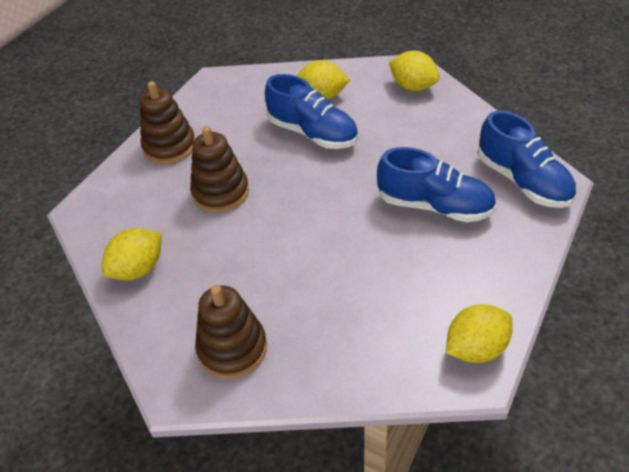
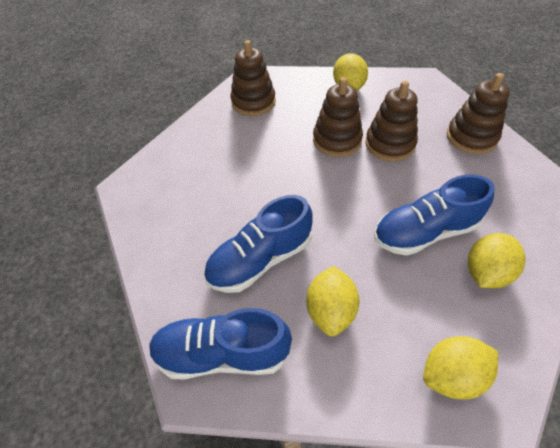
camera: 125 degrees right, 5 degrees up
yellow lemon [446,304,513,363] -> yellow lemon moved to [306,266,360,336]
none -> brown stacking toy [313,77,363,157]

